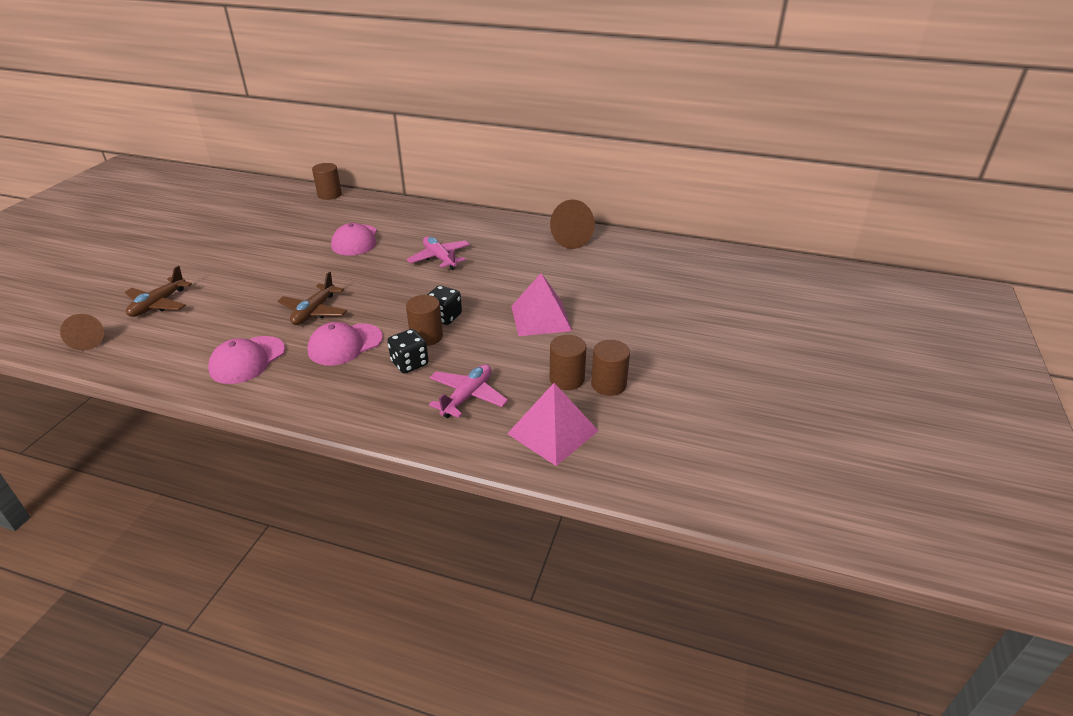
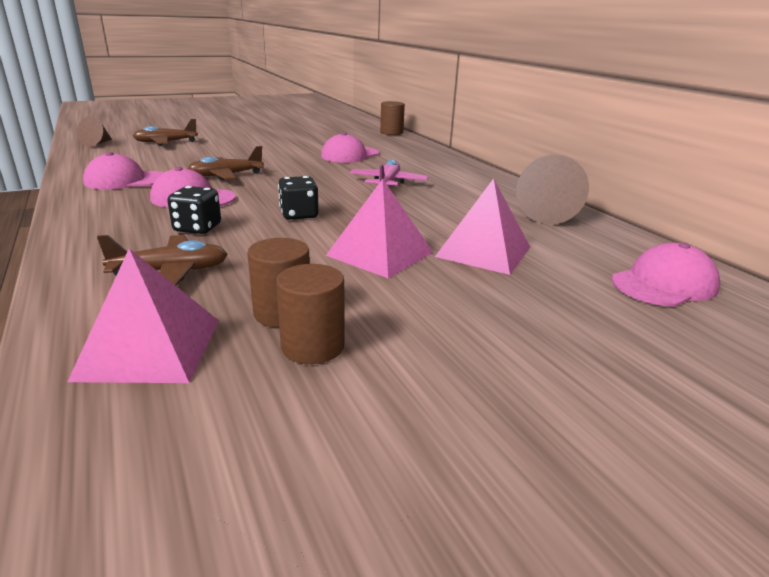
camera: 45 degrees right, 10 degrees down
brown cylinder [406,295,443,346] -> none
pink plane [429,364,508,418] -> brown plane [97,235,228,286]
none -> pink pyramid [435,178,530,275]
none -> pink cap [612,243,720,307]

